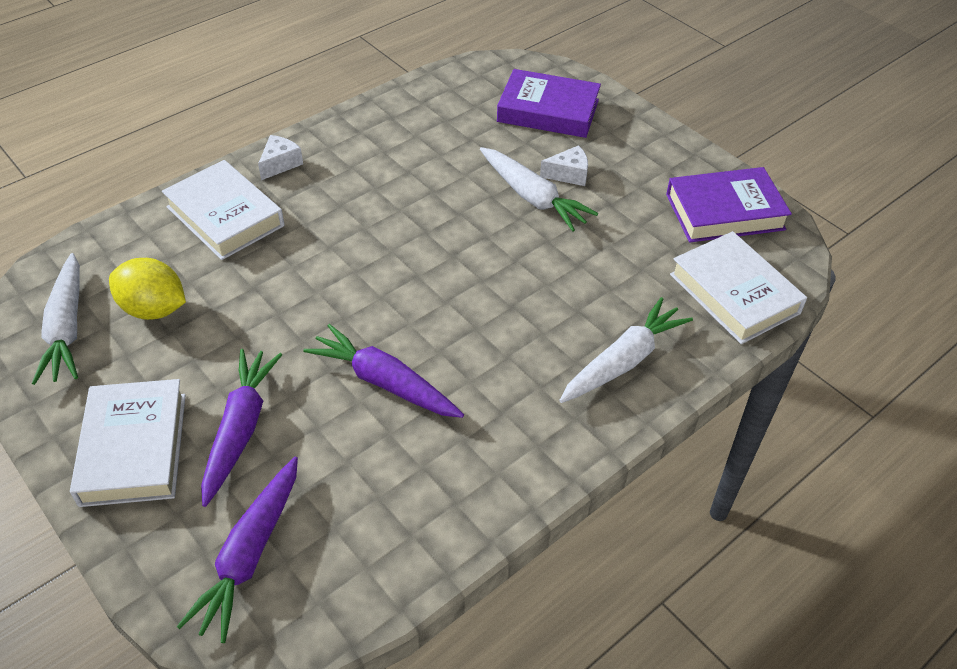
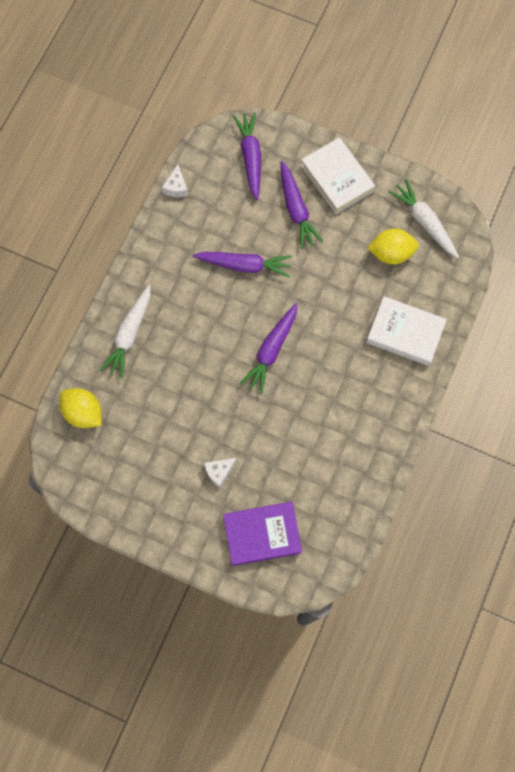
camera: 155 degrees right, 25 degrees up
white cheese [258,135,303,180] -> white cheese moved to [162,164,188,197]
white carrot [480,147,598,232] -> none
purple book [666,167,792,242] -> none
white book [670,231,807,344] -> yellow lemon [60,388,101,428]
none -> purple carrot [240,303,298,394]

